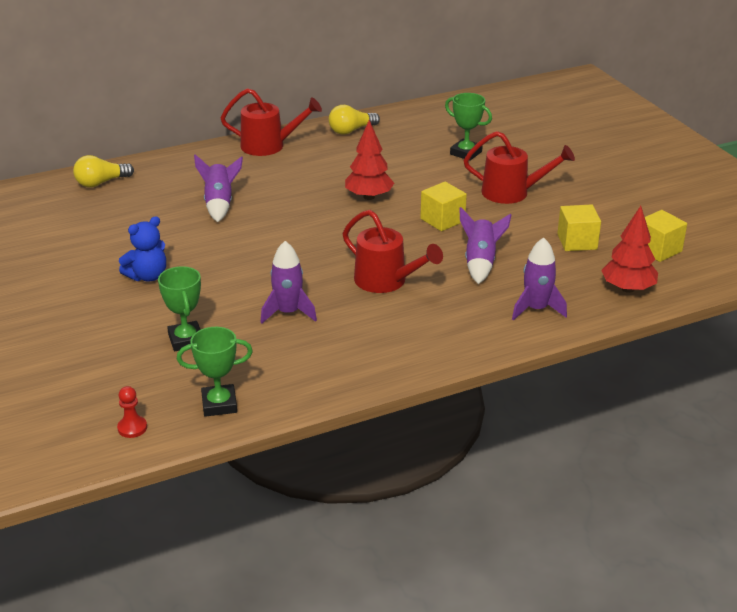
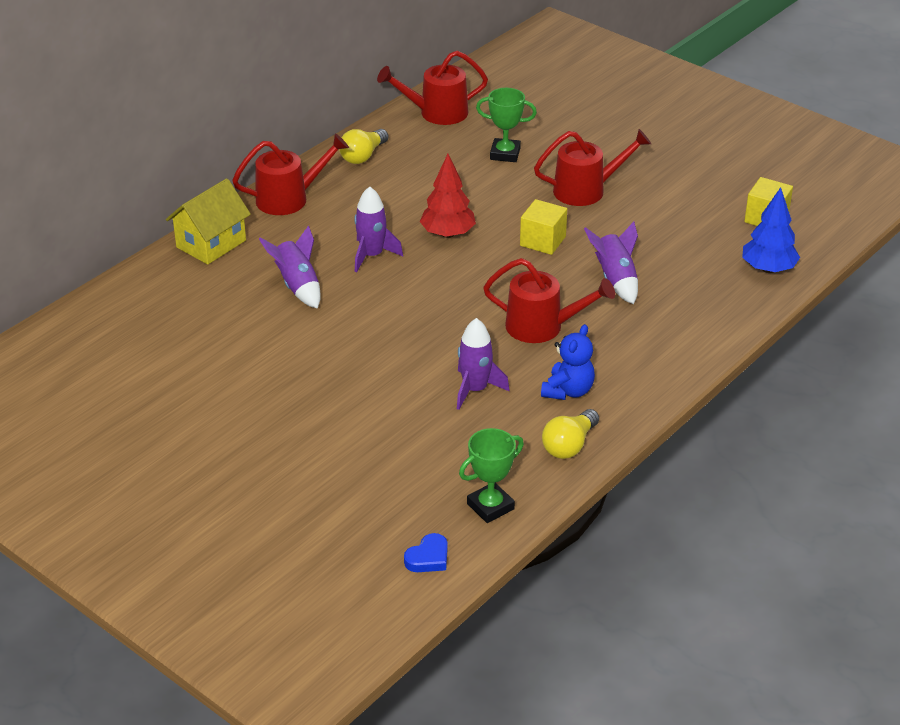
camera: 25 degrees left, 5 degrees up
yellow light bulb [73,155,134,187] -> yellow light bulb moved to [542,409,599,459]
red pawn [117,386,147,438] -> blue heart [404,533,447,572]
blue teddy bear [119,216,166,281] -> blue teddy bear moved to [541,324,595,400]
green trophy [158,266,201,351] -> none
purple rocket [512,238,567,321] -> purple rocket moved to [354,186,403,272]
yellow cube [557,204,601,251] -> none
red tree [601,206,658,293] -> blue tree [742,187,800,273]
none -> yellow house [166,178,251,264]
none -> red watering can [377,51,488,125]

